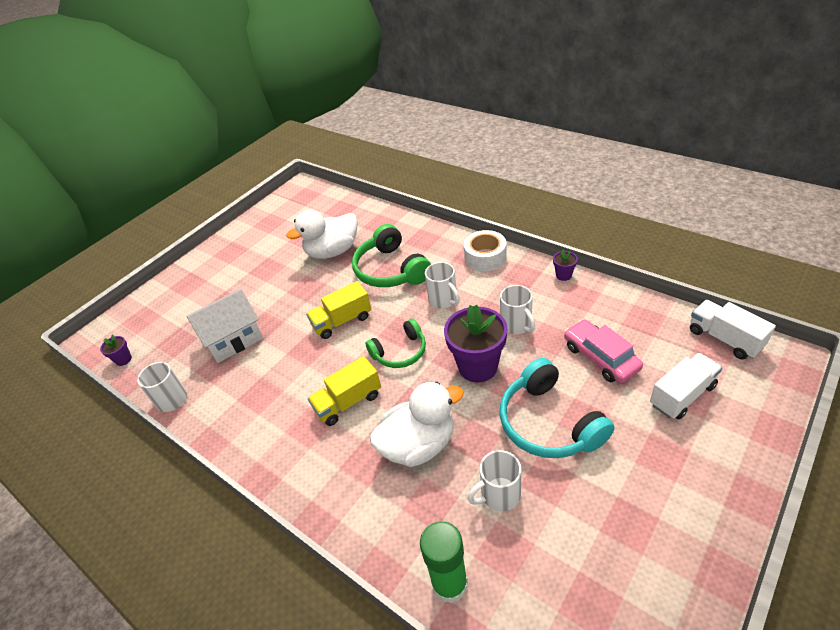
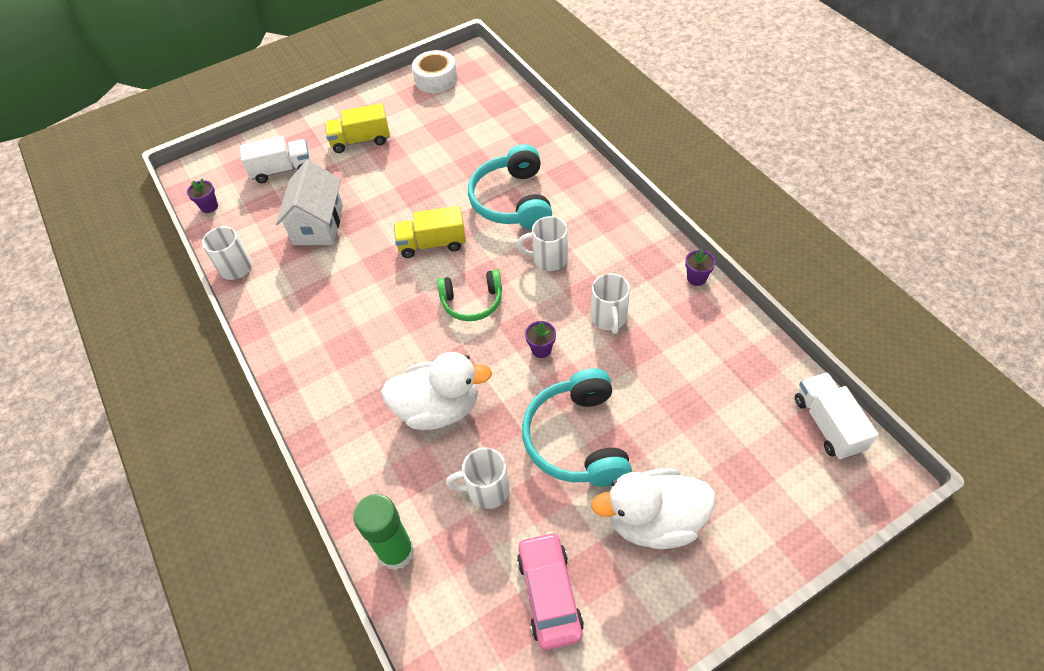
camera: 20 degrees right, 10 degrees up
white house [187,289,263,363] -> white house turned 75 degrees counterclockwise [276,160,343,245]
white duck [287,210,358,259] -> white duck moved to [591,468,716,549]
yellow truck [308,356,381,426] -> yellow truck moved to [325,103,390,153]
green headphones [352,224,431,287] -> turquoise headphones [468,144,552,230]
white mug [425,262,460,309] -> white mug turned 105 degrees clockwise [517,216,568,271]
purple flower pot [444,304,507,382] -> purple flower pot [525,321,556,358], size x0.45
white tape [464,230,507,271] -> white tape moved to [412,50,457,93]
pink car [564,319,643,383] -> pink car moved to [517,532,584,650]
white truck [650,353,722,419] -> white truck moved to [240,136,311,183]

